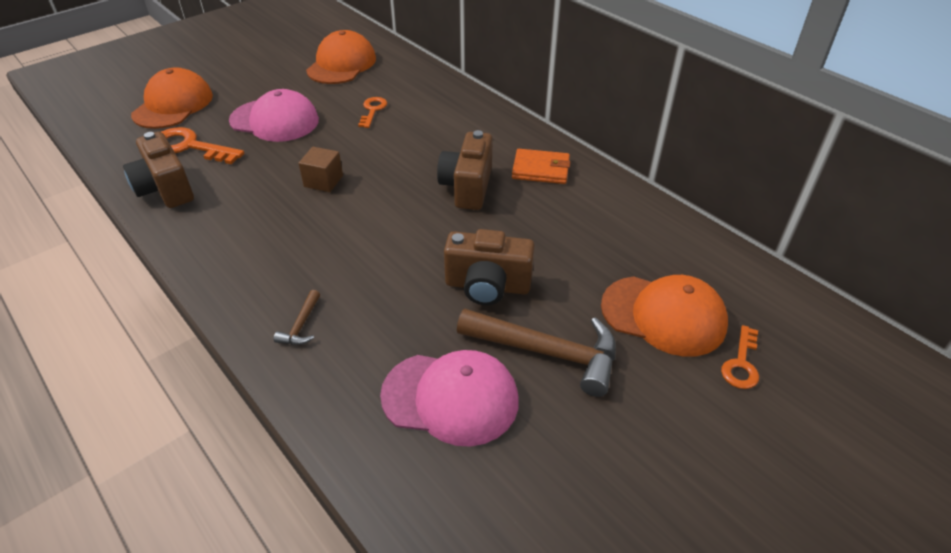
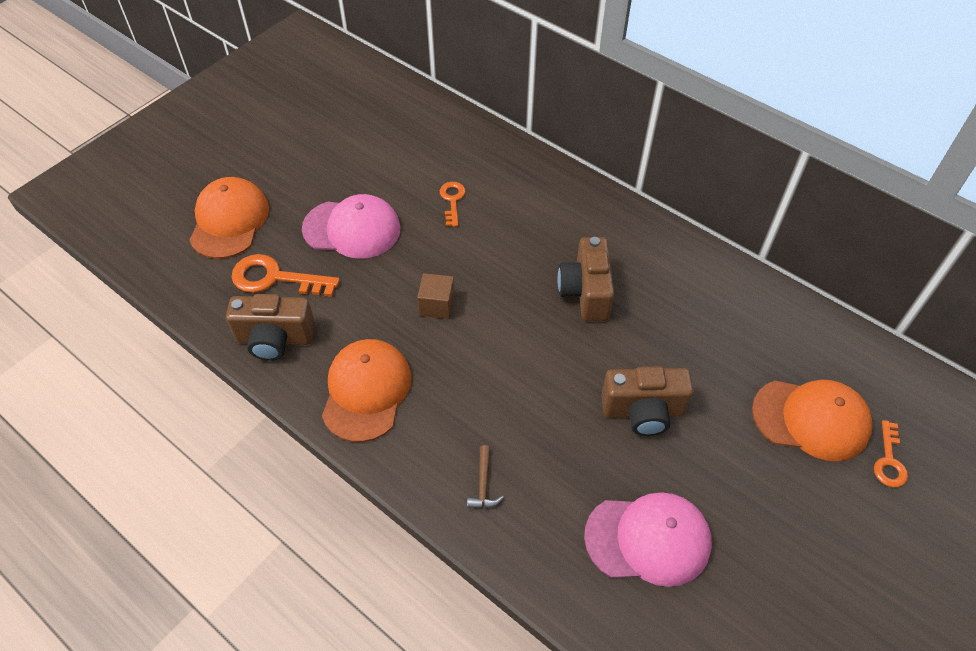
camera: 10 degrees left, 10 degrees up
brown camera [123,132,194,208] -> brown camera turned 45 degrees counterclockwise [226,294,315,361]
orange cap [306,30,376,84] -> orange cap moved to [322,339,412,442]
brown hammer [457,309,616,397] -> none
orange wallet [512,149,570,184] -> none

